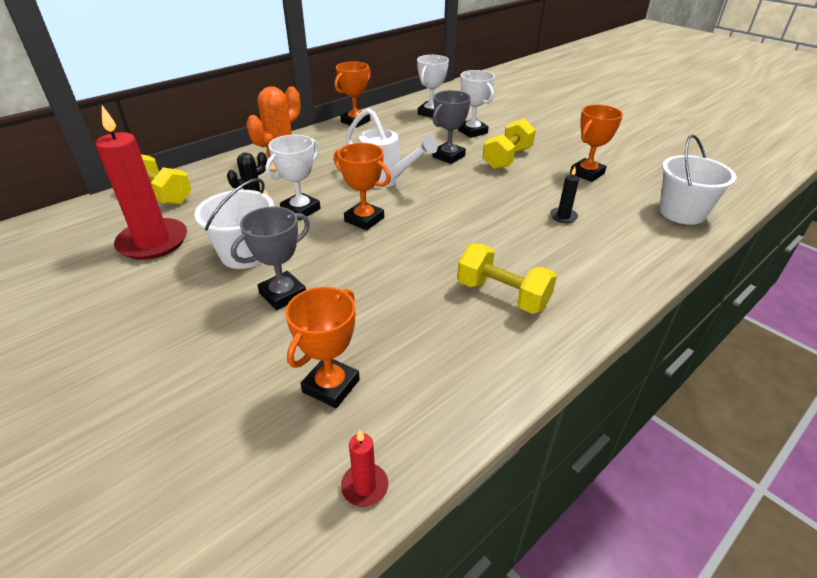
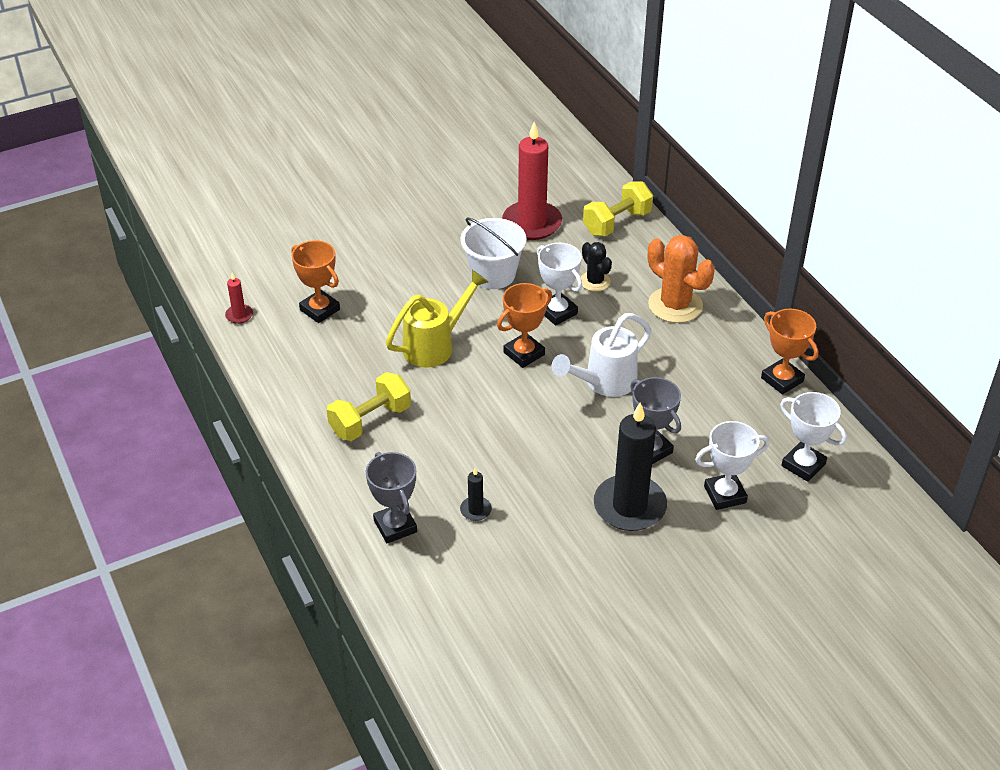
camera: 105 degrees right, 5 degrees up
grey trophy [231,206,310,310] -> grey trophy moved to [366,452,417,543]
yellow dumbbell [483,118,536,170] -> black candle [594,402,667,531]
orange trophy [570,105,623,182] -> none
white bucket [659,135,737,225] -> none
none -> yellow watering can [386,270,489,368]

